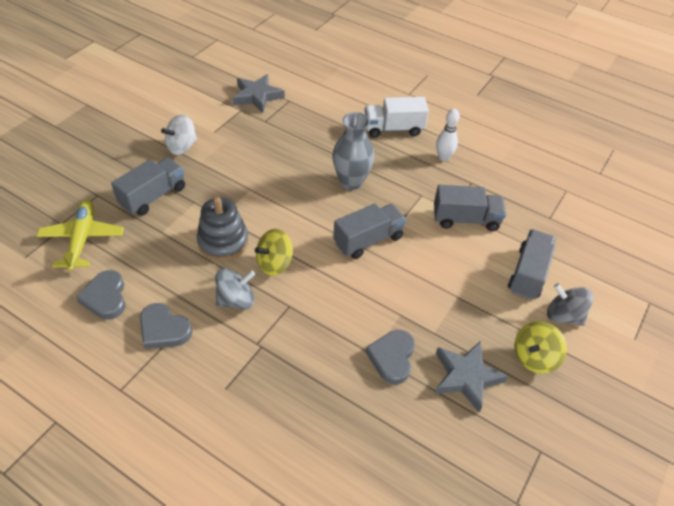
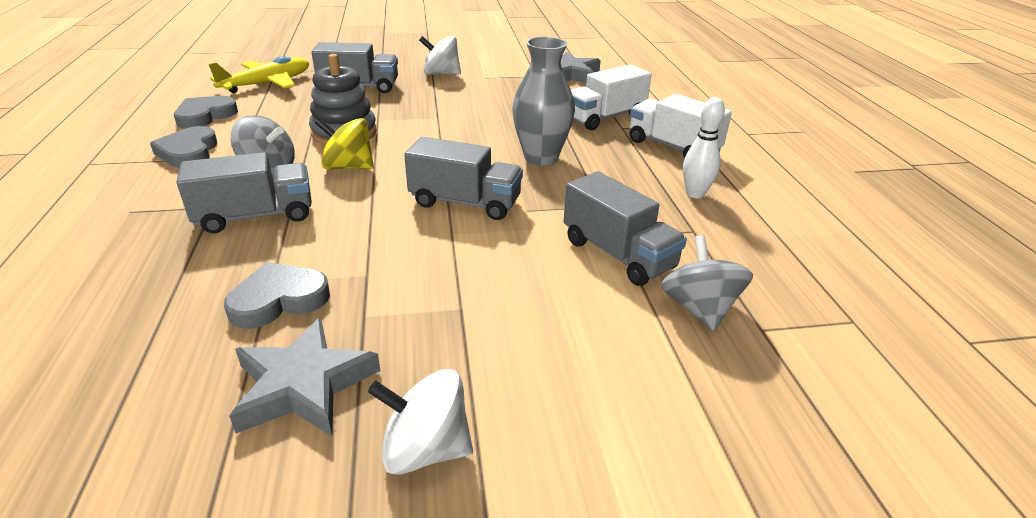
camera: 50 degrees right, 15 degrees down
grey truck [508,229,556,300] -> grey truck moved to [176,152,312,233]
yellow spinning top [514,321,567,373] -> white spinning top [368,369,473,475]
grey spinning top [547,283,594,326] -> grey spinning top moved to [661,235,753,331]
none -> white truck [571,65,652,130]

